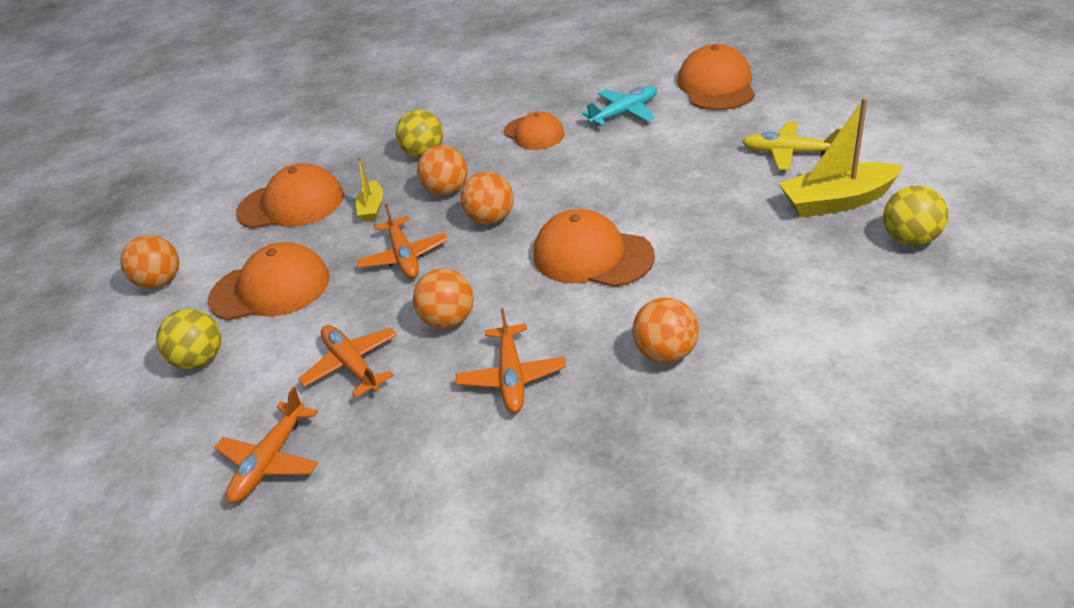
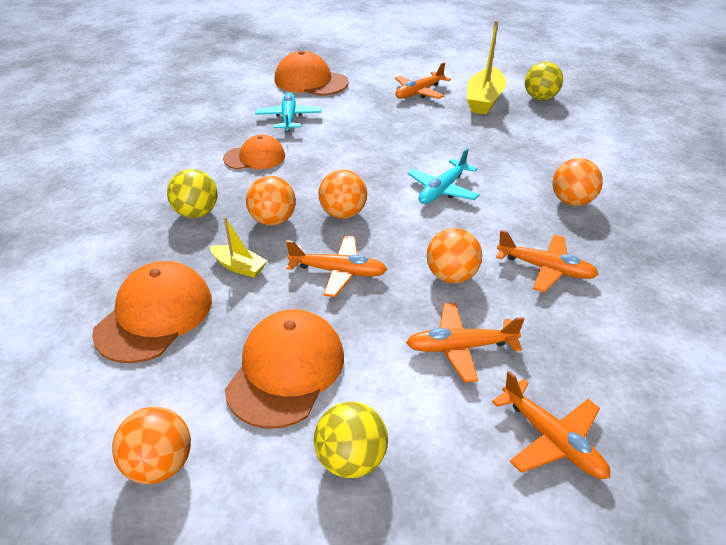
camera: 65 degrees left, 0 degrees up
orange cap [533,209,655,287] -> turquoise plane [407,148,479,204]
yellow plane [742,122,841,170] -> orange plane [395,62,451,99]

